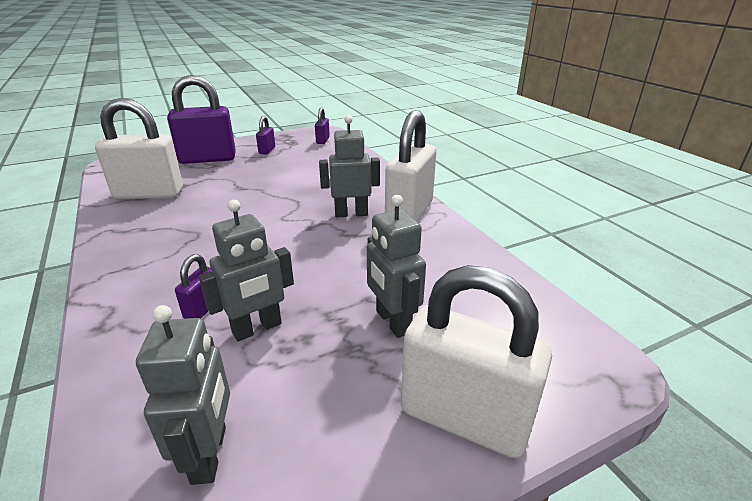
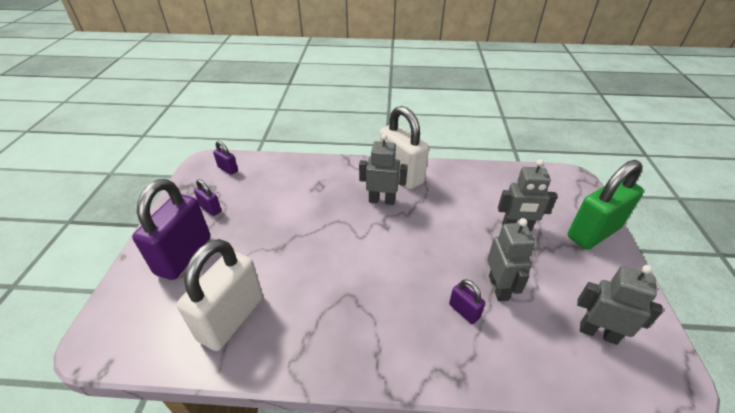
camera: 60 degrees left, 10 degrees up
grey robot [319,115,380,217] -> grey robot turned 75 degrees clockwise [359,134,408,205]
white padlock [401,265,552,458] -> green padlock [568,160,644,249]

